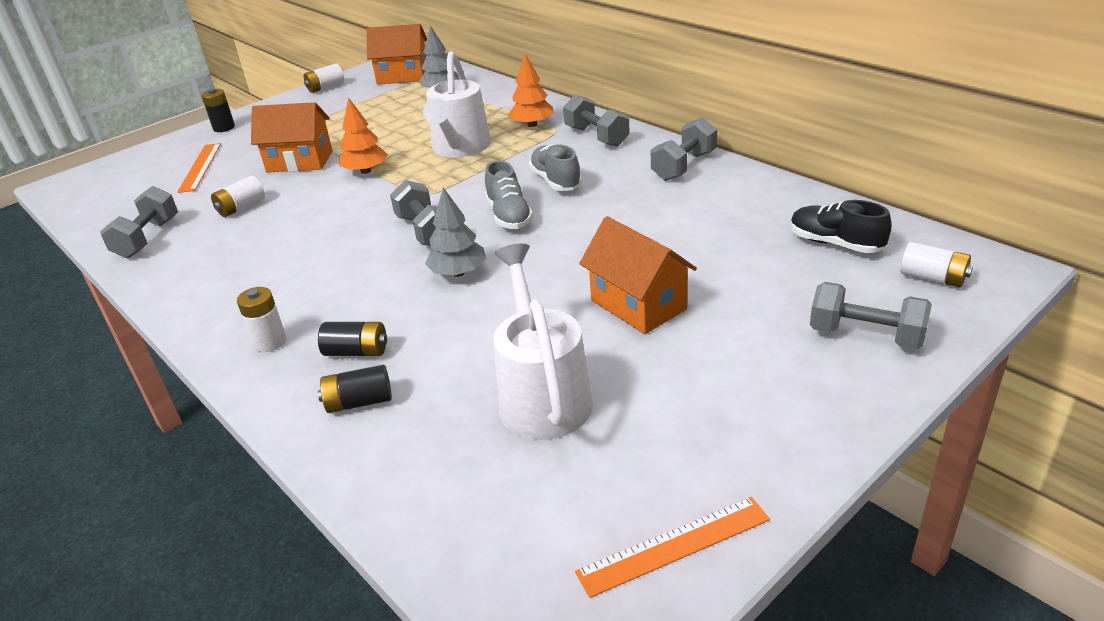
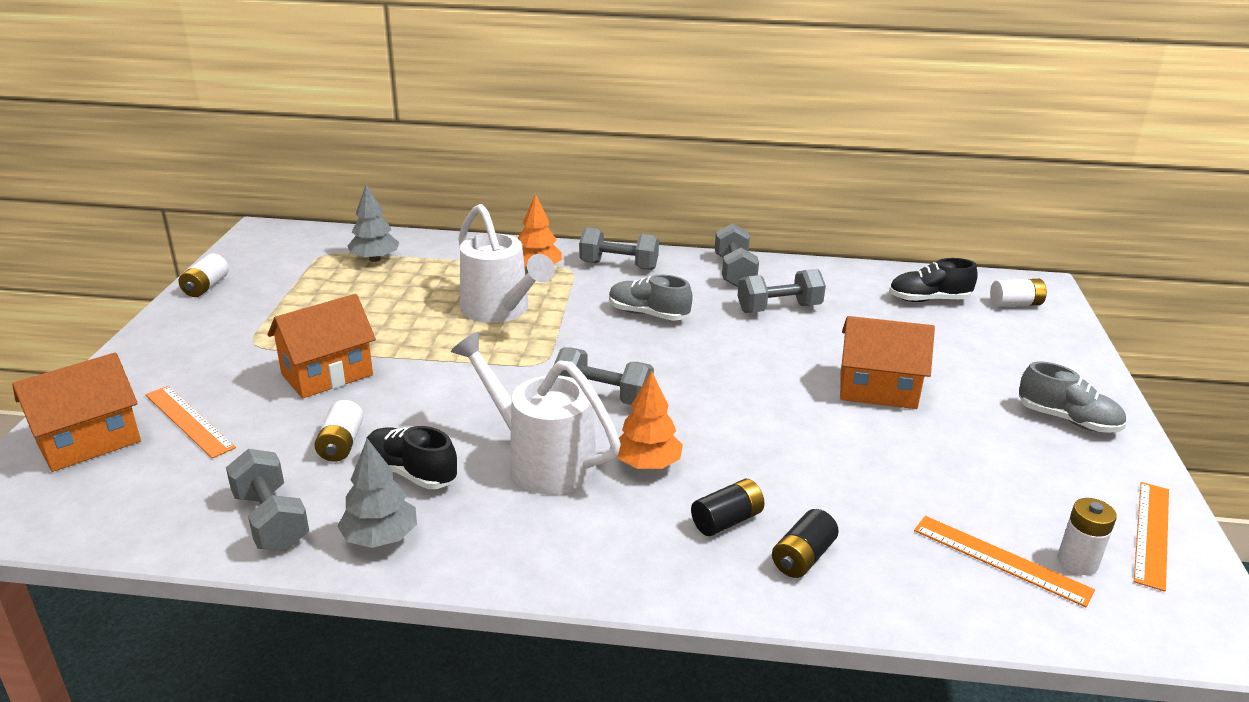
camera: 45 degrees left, 5 degrees down
black battery [201,89,235,132] -> none
white battery [237,287,286,352] -> white battery moved to [1058,498,1117,575]
orange tree [339,97,388,174] -> orange tree moved to [617,371,683,469]
orange house [367,24,427,85] -> orange house moved to [12,352,141,472]
grey tree [425,187,486,277] -> grey tree moved to [337,438,417,548]
grey shoe [485,160,533,229] -> grey shoe moved to [1019,361,1126,433]
white watering can [493,243,593,440] -> white watering can moved to [451,332,621,495]
grey dumbbell [810,282,932,350] -> grey dumbbell moved to [737,269,826,313]
none -> black shoe [366,426,458,489]
none -> orange ruler [914,516,1095,607]

